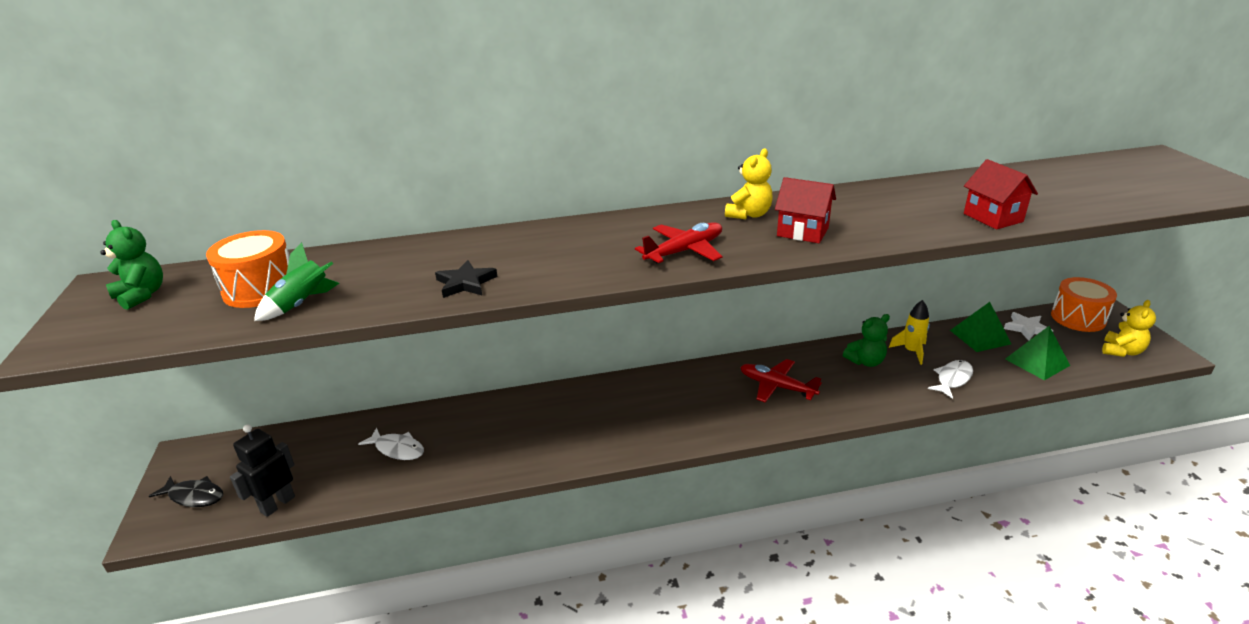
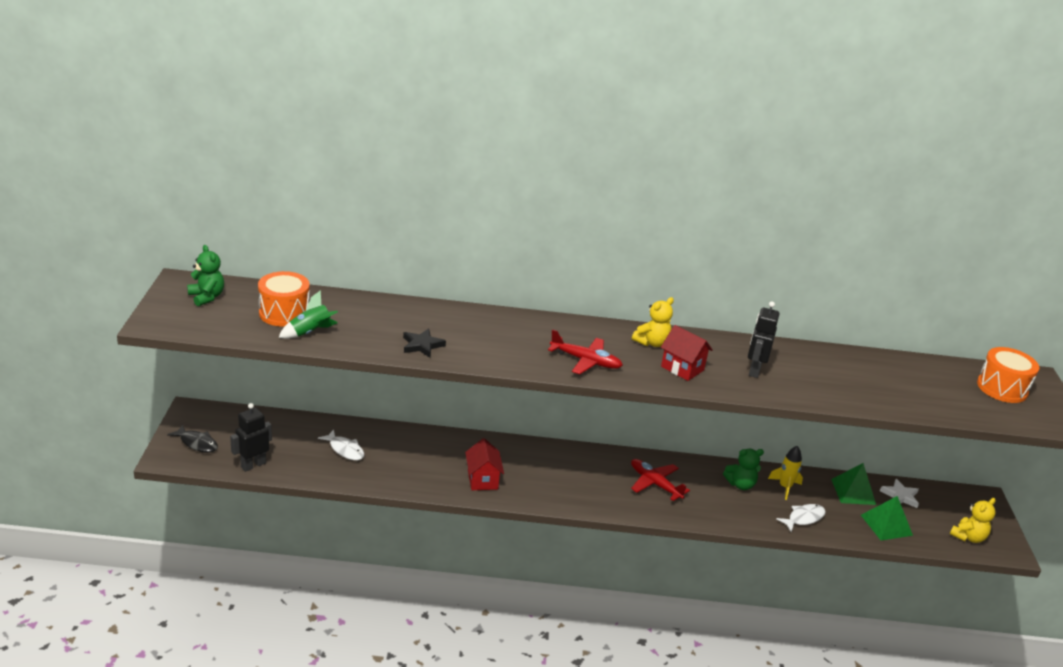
camera: 10 degrees right, 0 degrees up
red plane [635,222,722,263] -> red plane turned 45 degrees clockwise [548,329,623,374]
red house [964,159,1038,229] -> red house moved to [465,438,504,490]
orange drum [1051,277,1117,332] -> orange drum moved to [977,347,1039,403]
none -> black robot [748,301,780,378]

